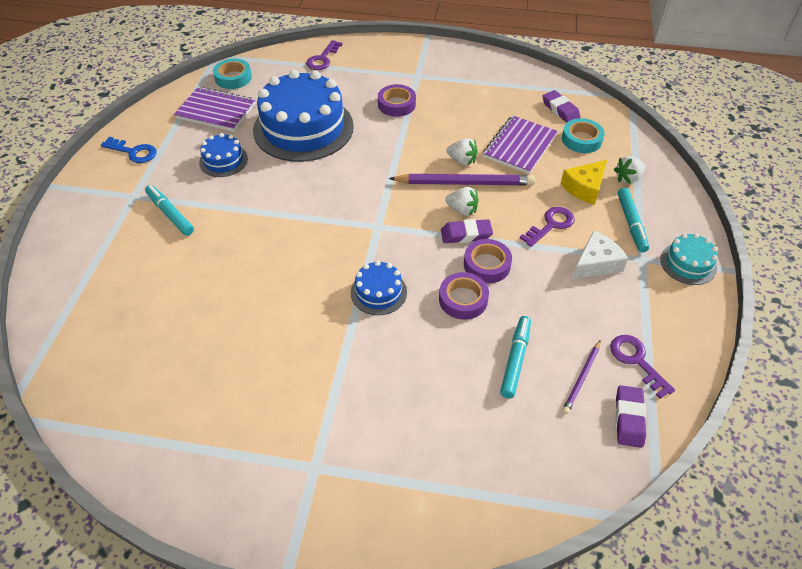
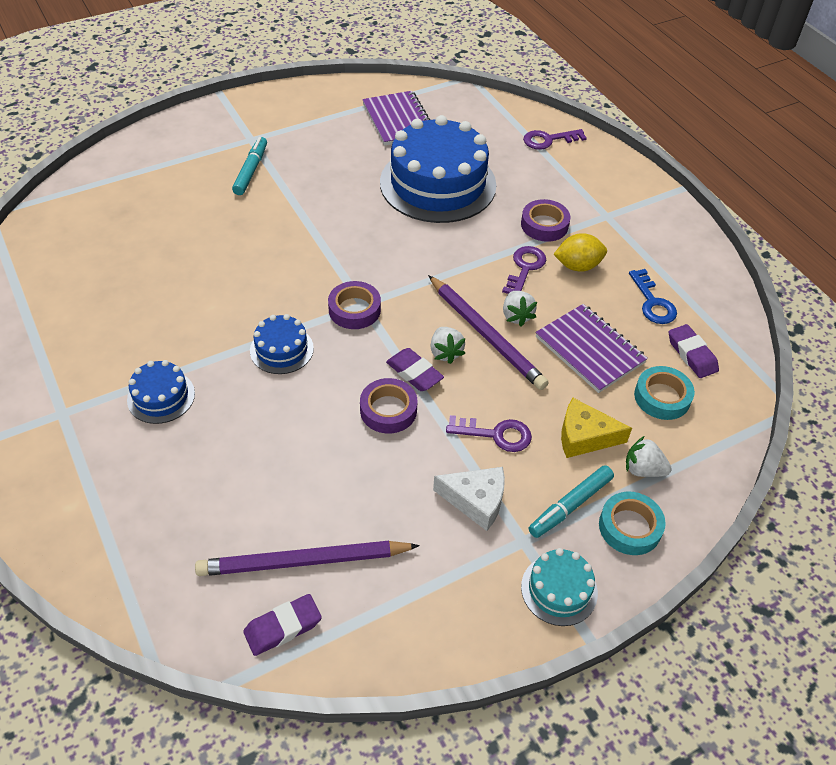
camera: 50 degrees right, 0 degrees up
blue key [101,137,156,163] -> blue key moved to [629,269,677,324]
blue cake [199,133,248,177] -> blue cake moved to [127,360,195,424]
turquoise tape [213,59,252,89] -> turquoise tape moved to [599,492,666,555]
purple tape [439,272,489,320] -> purple tape moved to [328,281,381,329]
purple notebook [483,115,558,174] -> purple notebook turned 60 degrees clockwise [535,304,648,393]
turquoise marker [500,316,531,398] -> none
purple eraser [542,90,581,123] -> purple eraser turned 45 degrees counterclockwise [669,324,719,378]
purple pencil [562,340,601,414] -> purple pencil [195,541,420,576], size x1.88
purple key [610,335,675,399] -> purple key moved to [502,246,546,294]
none -> yellow lemon [553,233,607,272]

